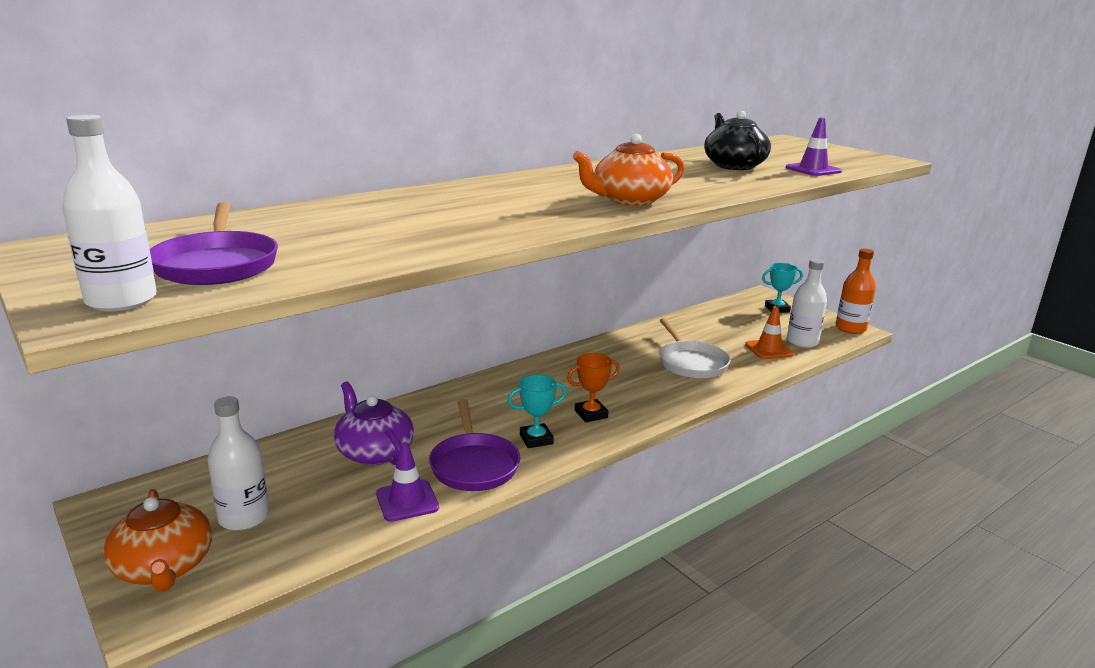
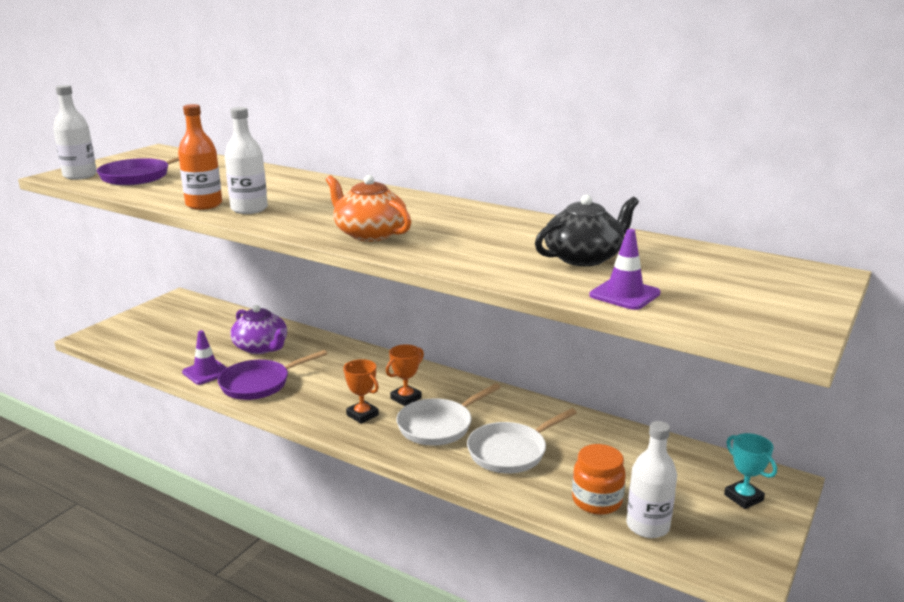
camera: 70 degrees right, 0 degrees up
orange teapot [103,489,212,592] -> none
white bottle [207,396,269,531] -> white bottle moved to [225,107,268,214]
purple teapot [334,381,414,465] -> purple teapot turned 105 degrees clockwise [230,305,287,354]
turquoise trophy [508,374,567,448] -> none
orange traffic cone [745,306,794,359] -> orange jar [572,444,626,515]
orange bottle [836,248,876,334] -> orange bottle moved to [178,104,222,210]
none -> orange trophy [386,344,424,406]
none -> white pan [396,383,501,446]

